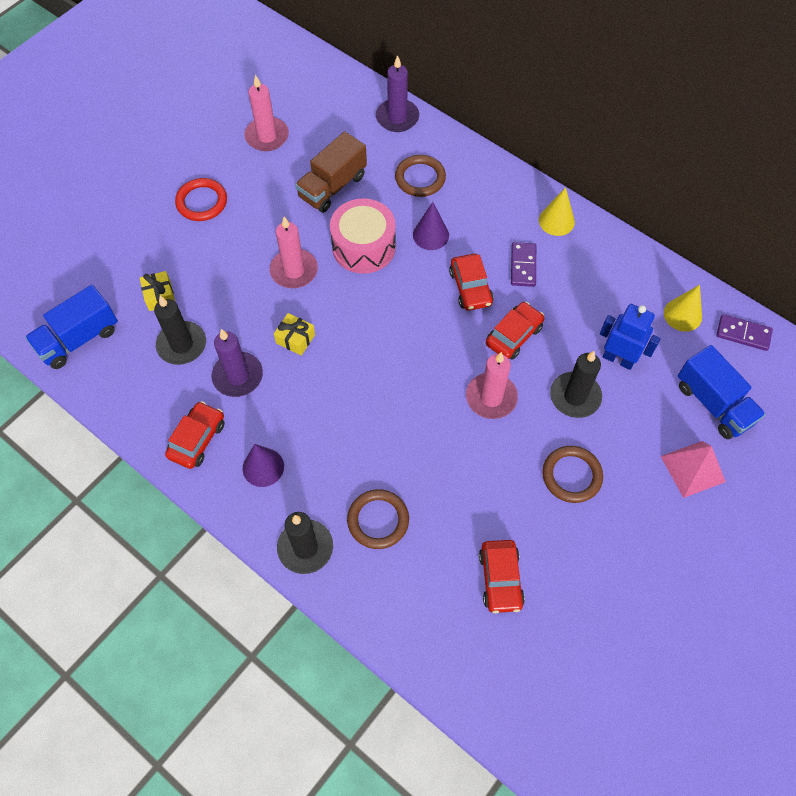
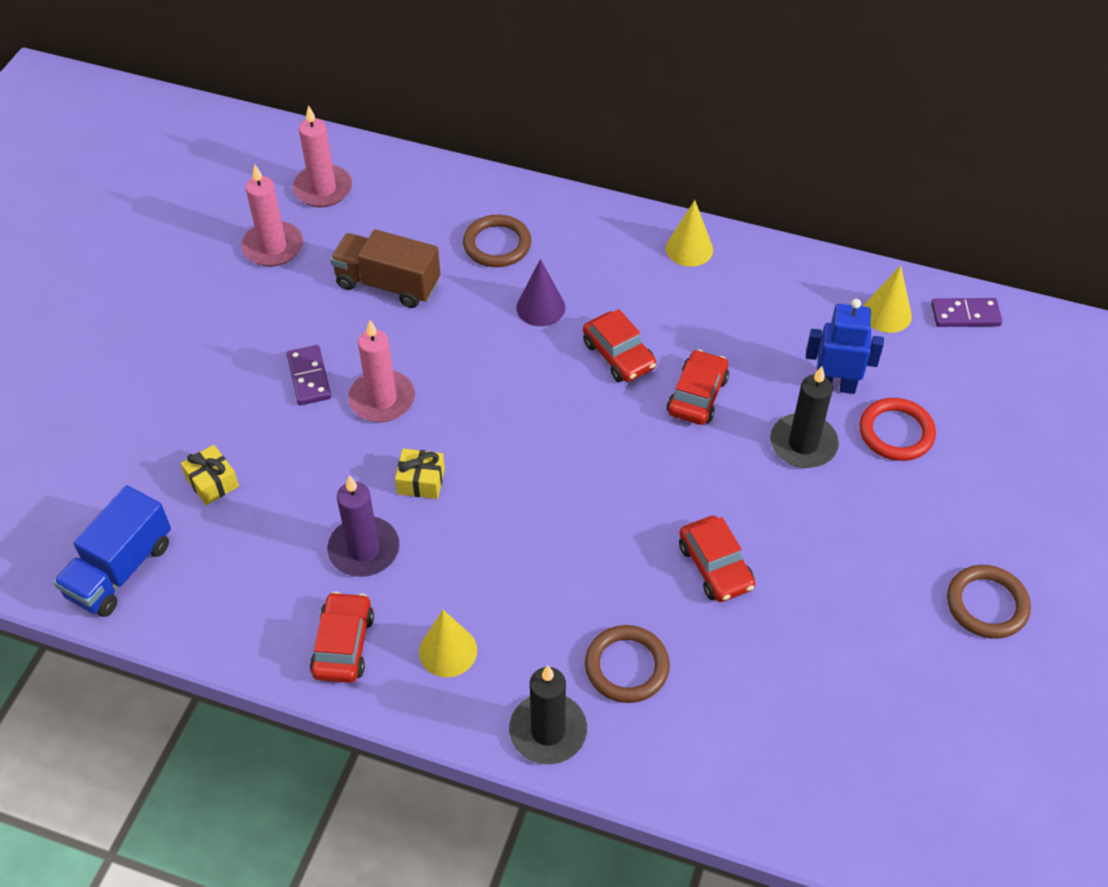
camera: 20 degrees left, 10 degrees down
black candle [154,296,206,365] -> none
red ring [175,178,227,221] -> red ring moved to [859,398,936,461]
purple cone [243,444,284,487] -> yellow cone [419,610,477,677]
brown truck [295,131,367,213] -> brown truck turned 90 degrees clockwise [330,229,440,308]
pink drum [330,198,396,274] -> none
purple candle [376,55,419,132] -> none
pink candle [466,352,518,419] -> pink candle moved to [293,105,352,207]
red car [479,540,525,613] -> red car moved to [679,516,755,602]
purple domino [511,242,536,287] -> purple domino moved to [287,345,331,405]
brown ring [542,446,603,503] -> brown ring moved to [947,565,1031,639]
pink pyramid [661,441,726,498] -> none
blue truck [678,345,766,439] -> none

